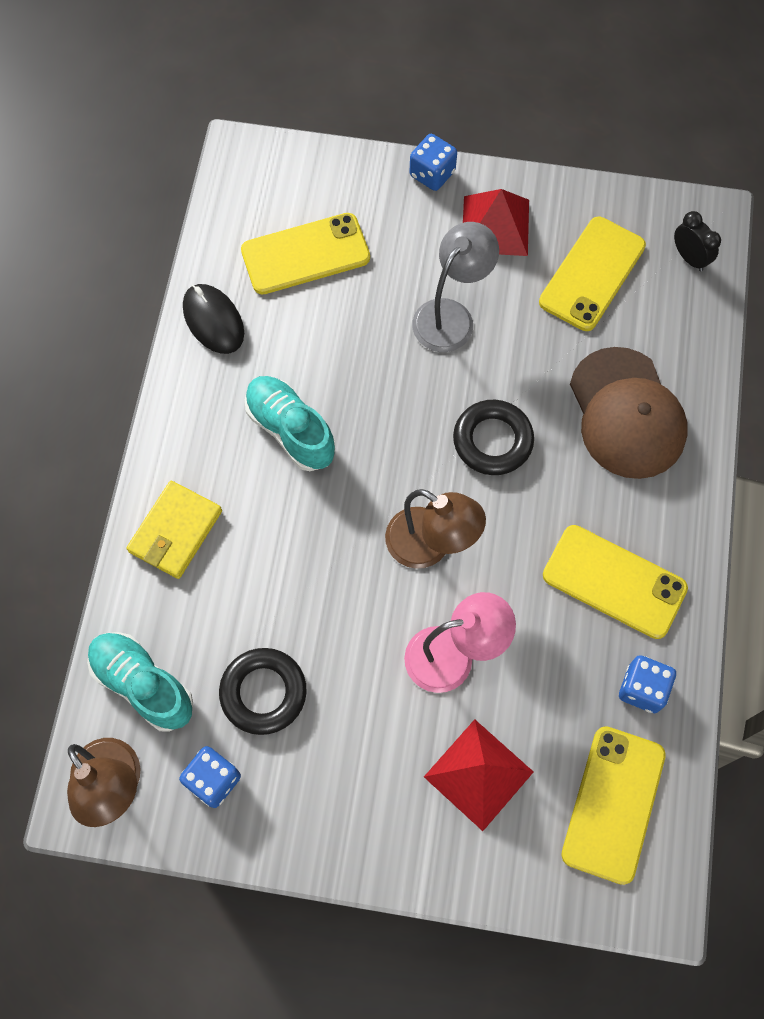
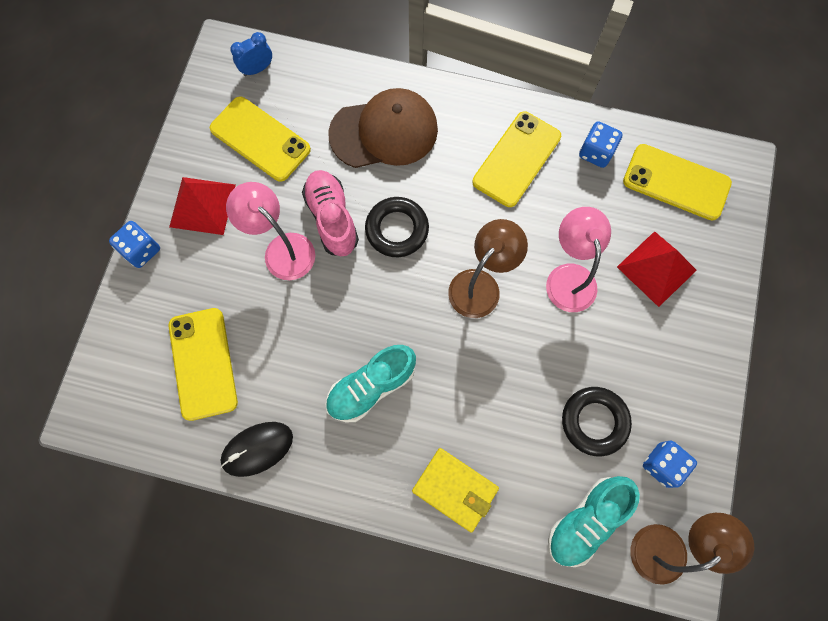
camera: 85 degrees left, 5 degrees up
grey lamp [412,222,499,352] -> pink lamp [226,182,315,280]
black clock [674,211,721,271] -> blue clock [230,32,272,76]
none -> pink shoe [302,170,359,256]

